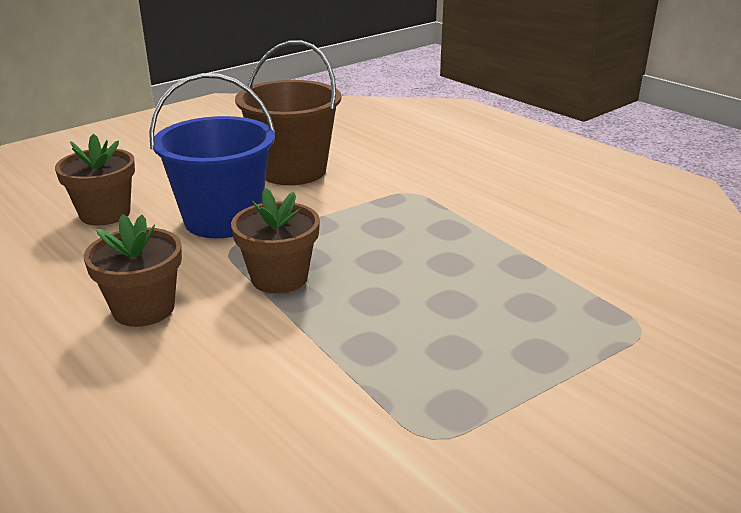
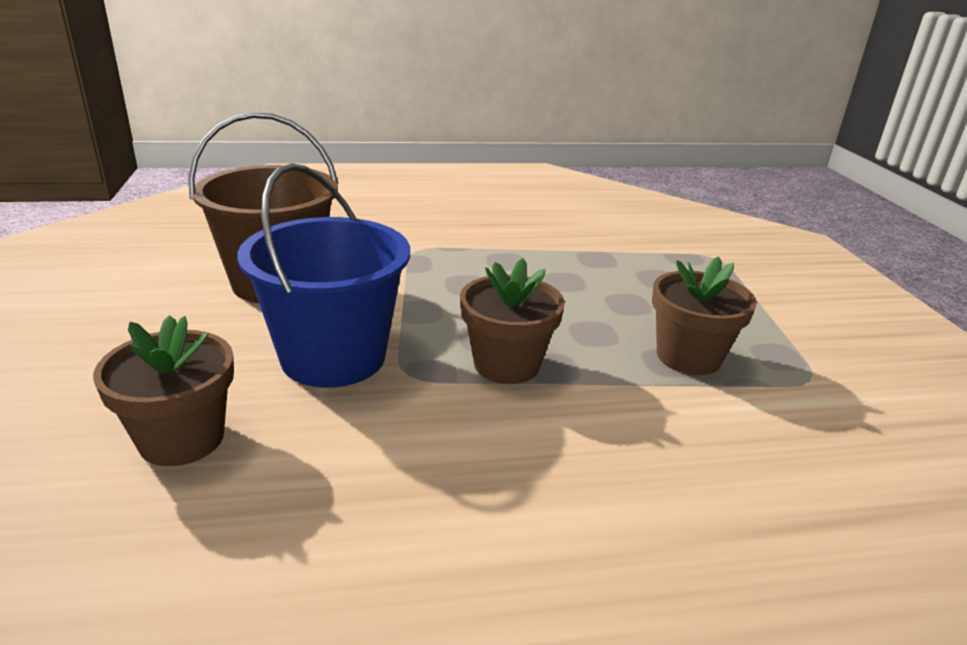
camera: 60 degrees left, 0 degrees up
brown flower pot [84,214,182,327] -> brown flower pot moved to [652,256,757,375]

